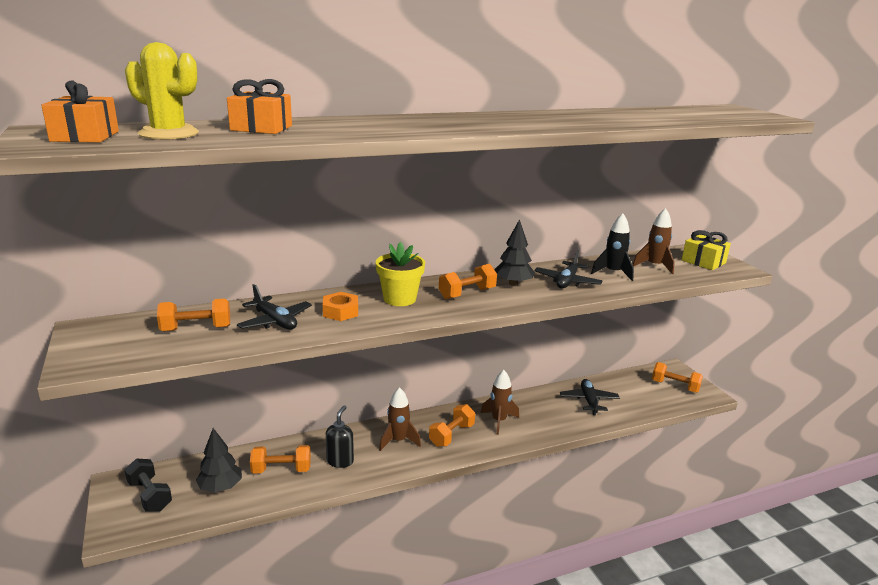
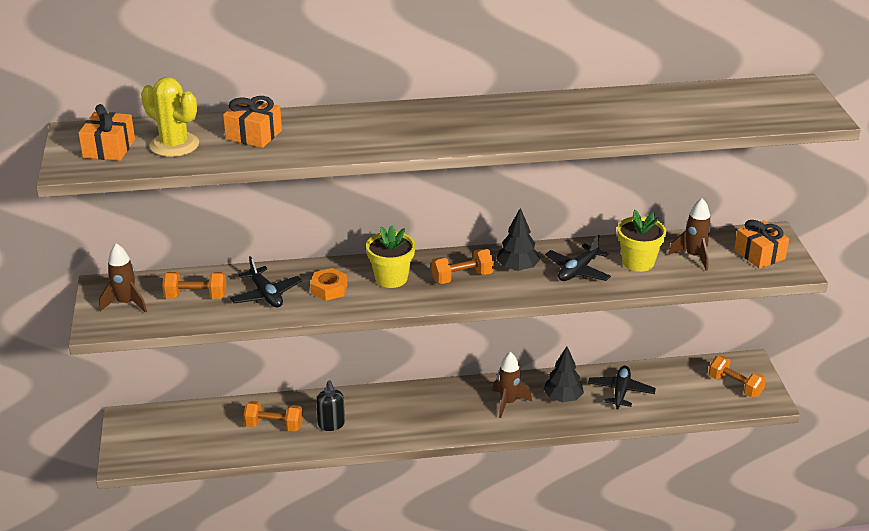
camera: 15 degrees right, 10 degrees up
black dumbbell [124,458,172,512] -> none
black tree [196,428,242,493] -> black tree moved to [543,346,584,402]
black soap dispenser [326,405,354,468] -> black soap dispenser turned 135 degrees clockwise [316,380,345,431]
brown rocket [379,387,421,451] -> brown rocket moved to [99,243,147,313]
orange dumbbell [429,404,475,447] -> none
black rocket [591,213,634,281] -> yellow flower pot [617,210,666,272]
yellow gift [682,230,731,270] -> orange gift [734,220,789,269]

